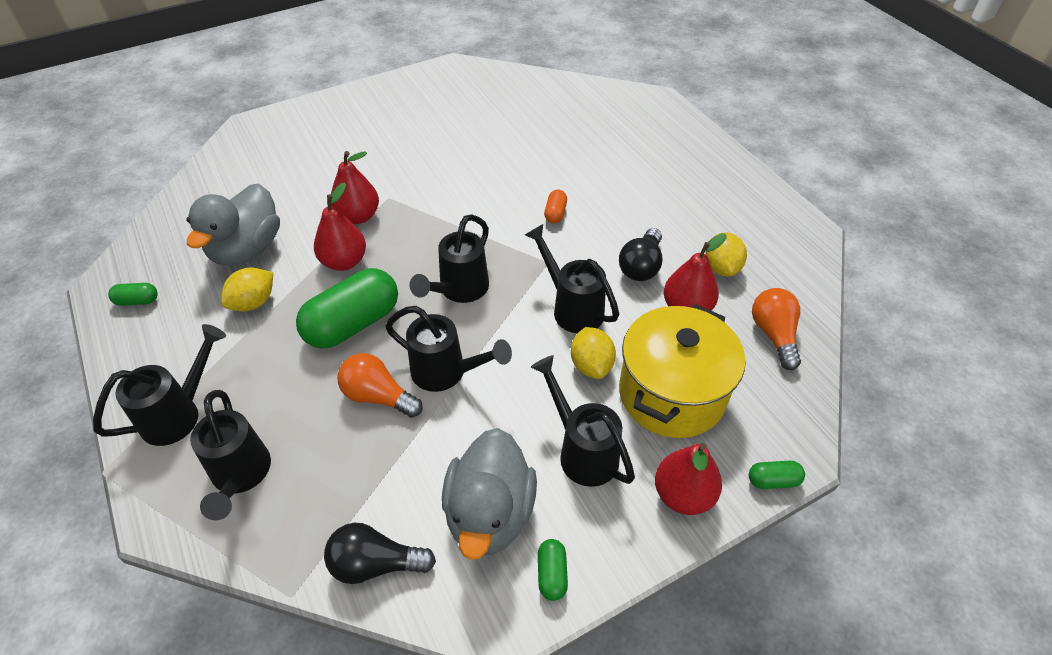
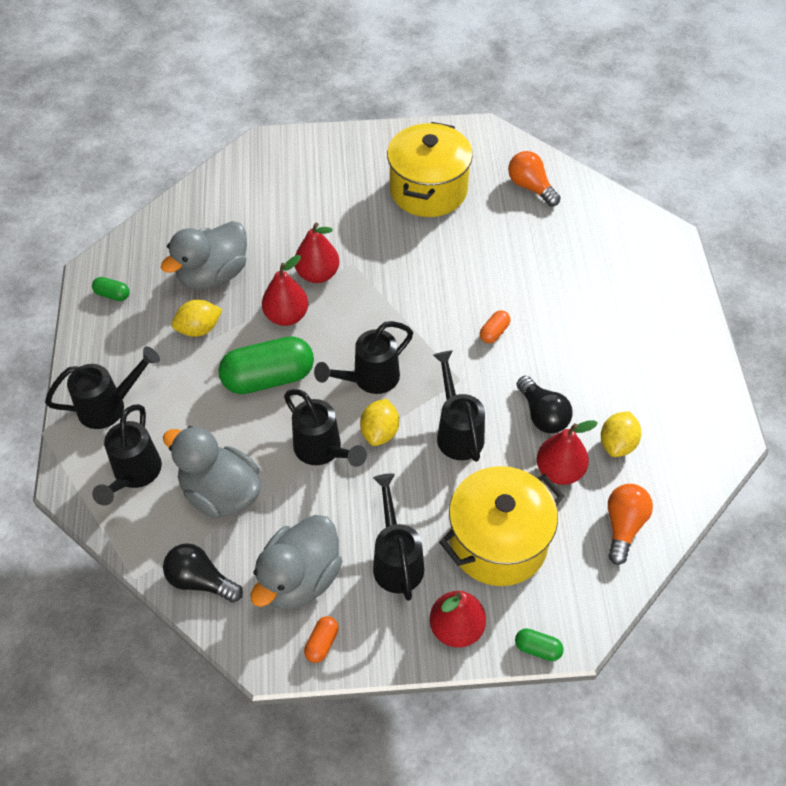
camera: 25 degrees right, 5 degrees up
orange light bulb [337,353,423,418] -> orange light bulb moved to [508,151,561,207]
green capsule [538,539,568,601] -> orange capsule [304,616,339,663]
yellow lemon [571,327,616,379] -> yellow lemon moved to [360,399,399,446]
black light bulb [619,228,662,281] -> black light bulb turned 75 degrees counterclockwise [516,376,573,433]
none -> grey duck [163,426,261,519]
none -> yellow pot [387,122,473,217]

